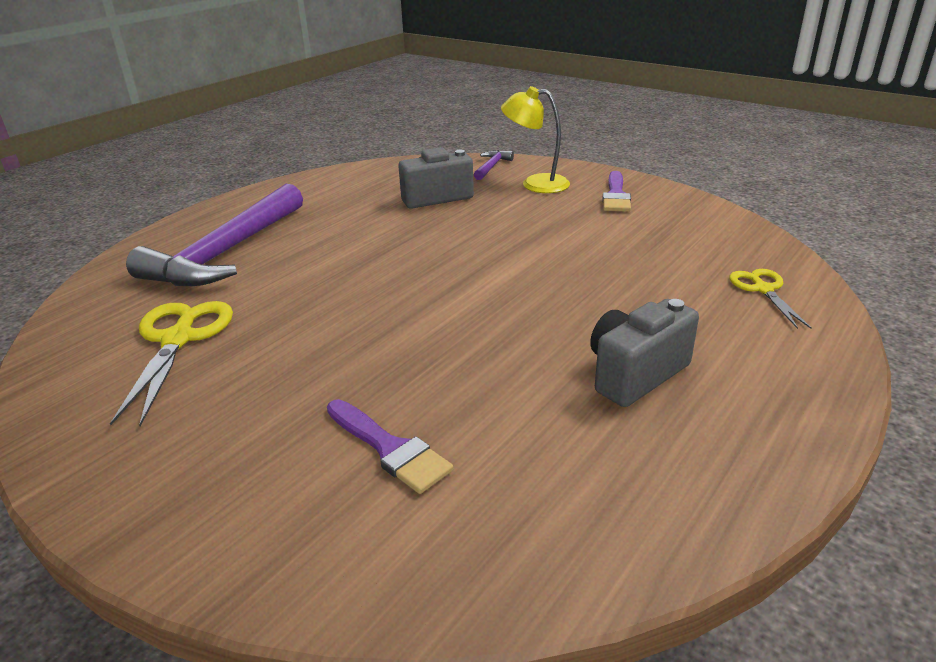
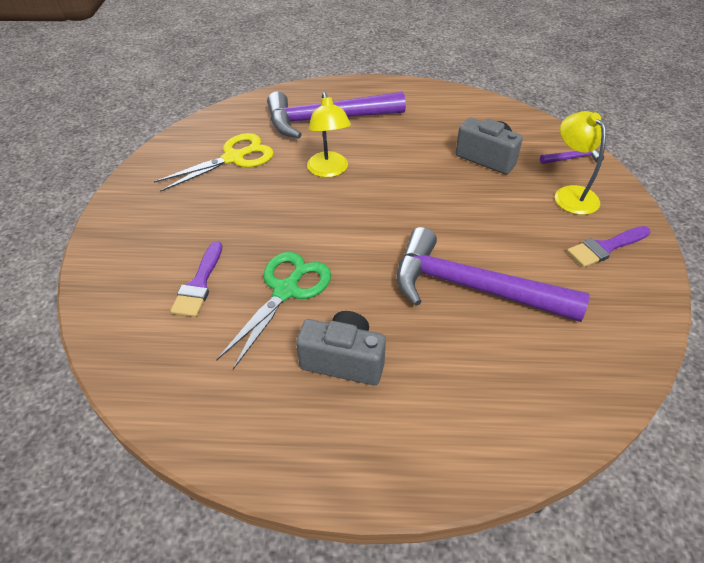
camera: 55 degrees right, 15 degrees up
yellow scissors [729,269,812,329] -> none
none -> green scissors [216,252,331,370]
none -> yellow lamp [307,92,351,177]
none -> purple hammer [397,227,590,322]

